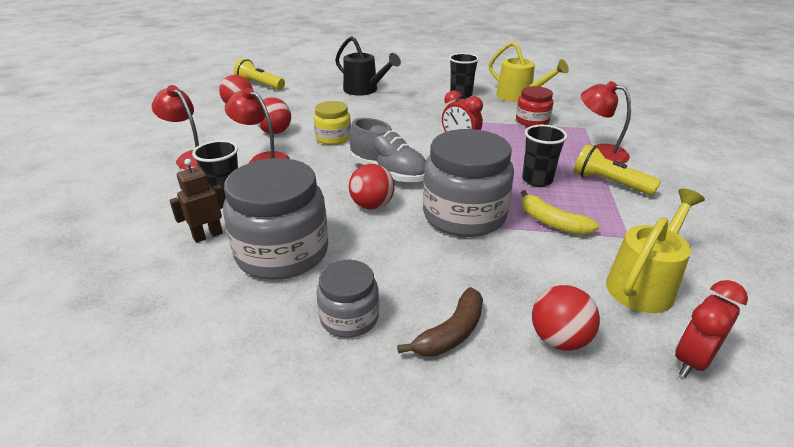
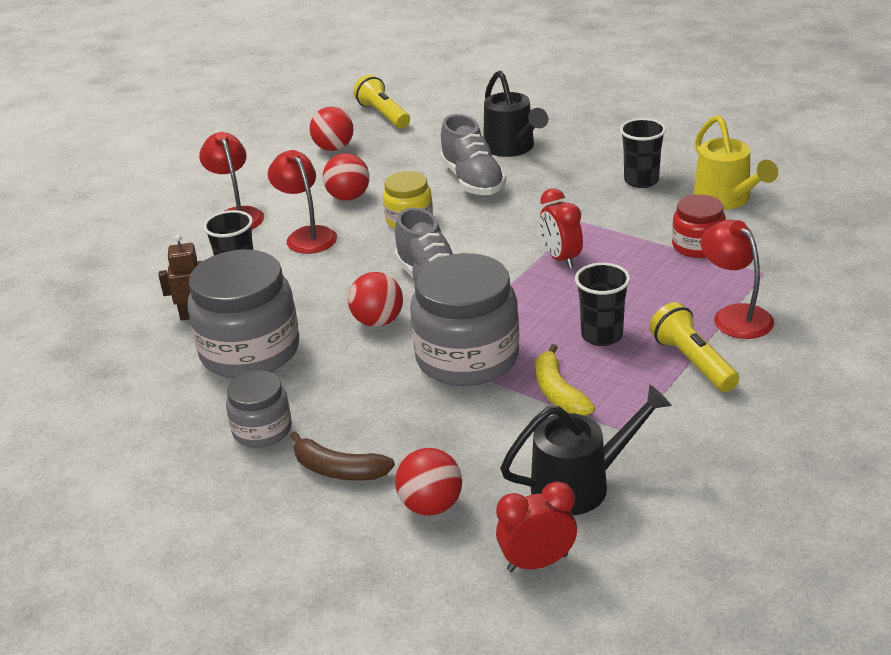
camera: 30 degrees right, 0 degrees up
brown banana [397,287,483,357] -> brown banana turned 45 degrees clockwise [290,431,395,481]
yellow watering can [606,189,705,313] -> black watering can [500,384,672,515]
none -> grey shoe [440,114,506,195]

